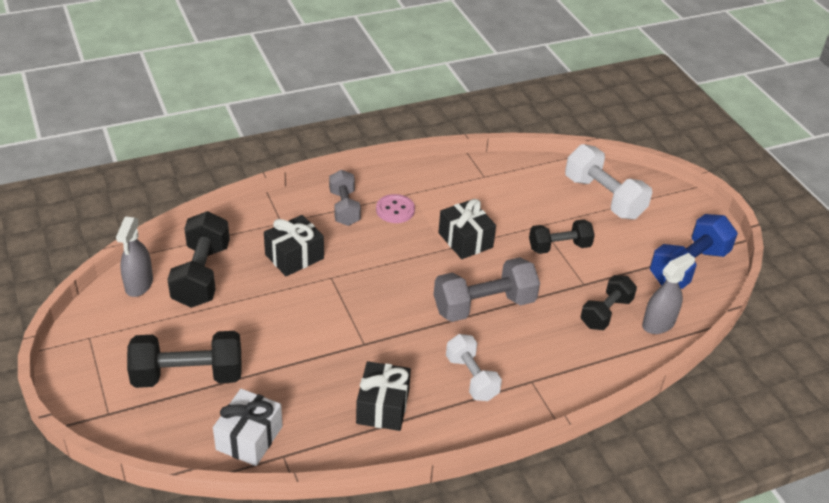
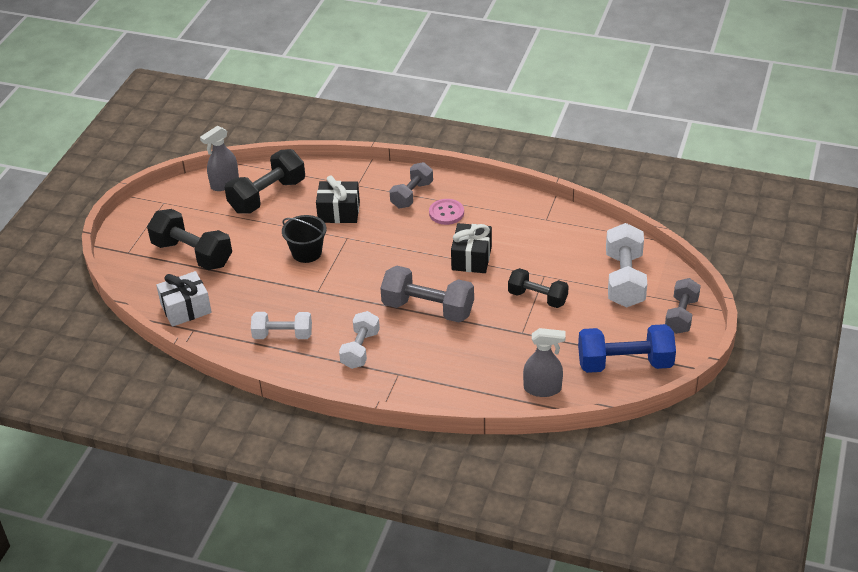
camera: 45 degrees right, 0 degrees up
black gift [356,361,411,431] -> white dumbbell [251,312,312,339]
black dumbbell [580,275,637,330] -> none
none -> black bucket [282,215,326,263]
none -> grey dumbbell [665,278,701,334]

